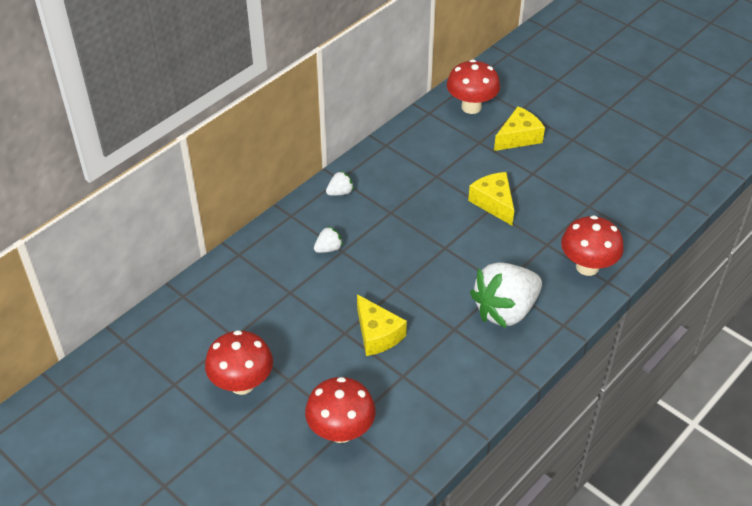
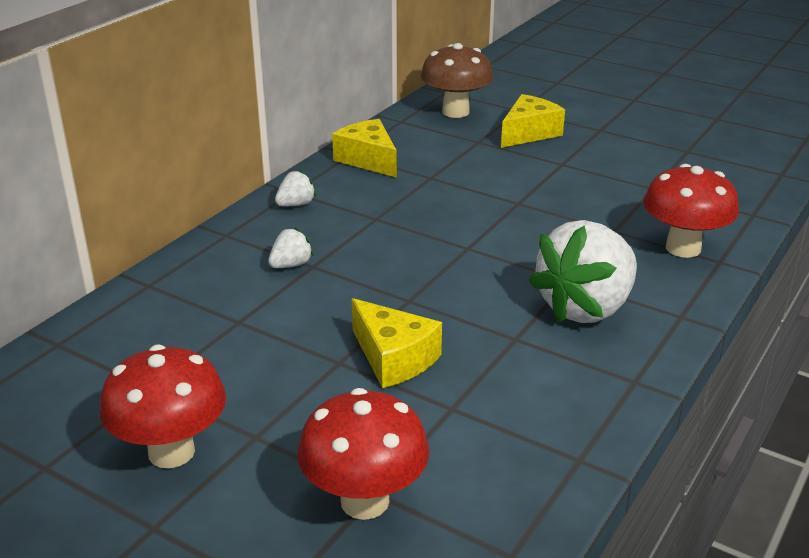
camera: 10 degrees left, 15 degrees down
red mushroom [447,60,500,114] -> brown mushroom [421,43,493,118]
yellow cheese [468,172,514,225] -> yellow cheese moved to [332,119,397,178]

